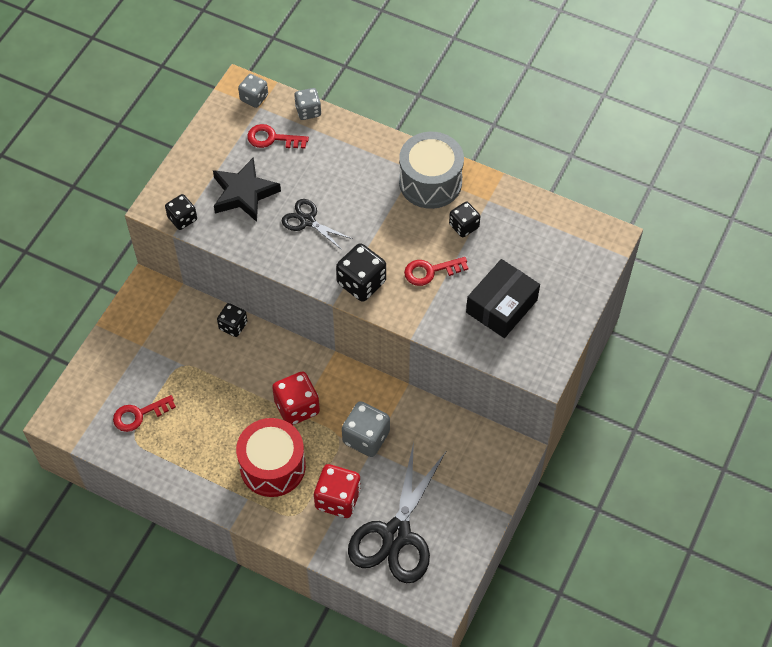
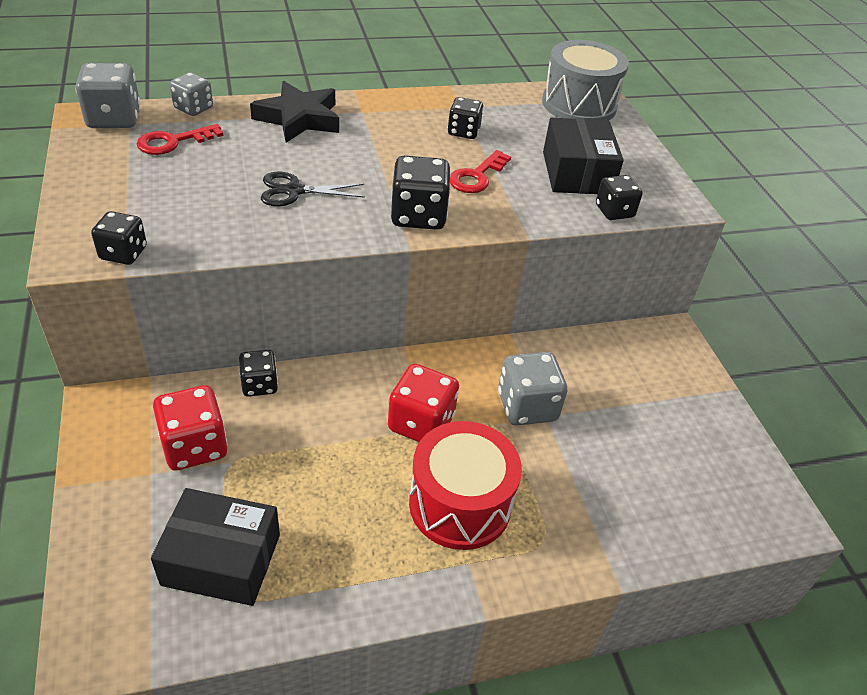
camera: 45 degrees left, 15 degrees down
red key [113,395,176,432] -> black box [151,488,280,606]
black star [213,157,281,222] -> black star moved to [250,81,339,143]
grey dice [238,74,268,108] -> grey dice [75,63,140,128], size x1.58
red dice [314,464,361,518] -> red dice moved to [153,385,228,470]
black scissors [348,442,446,583] -> none
grey drum [399,132,464,209] -> grey drum moved to [542,40,629,121]
none -> black dice [596,175,642,220]

